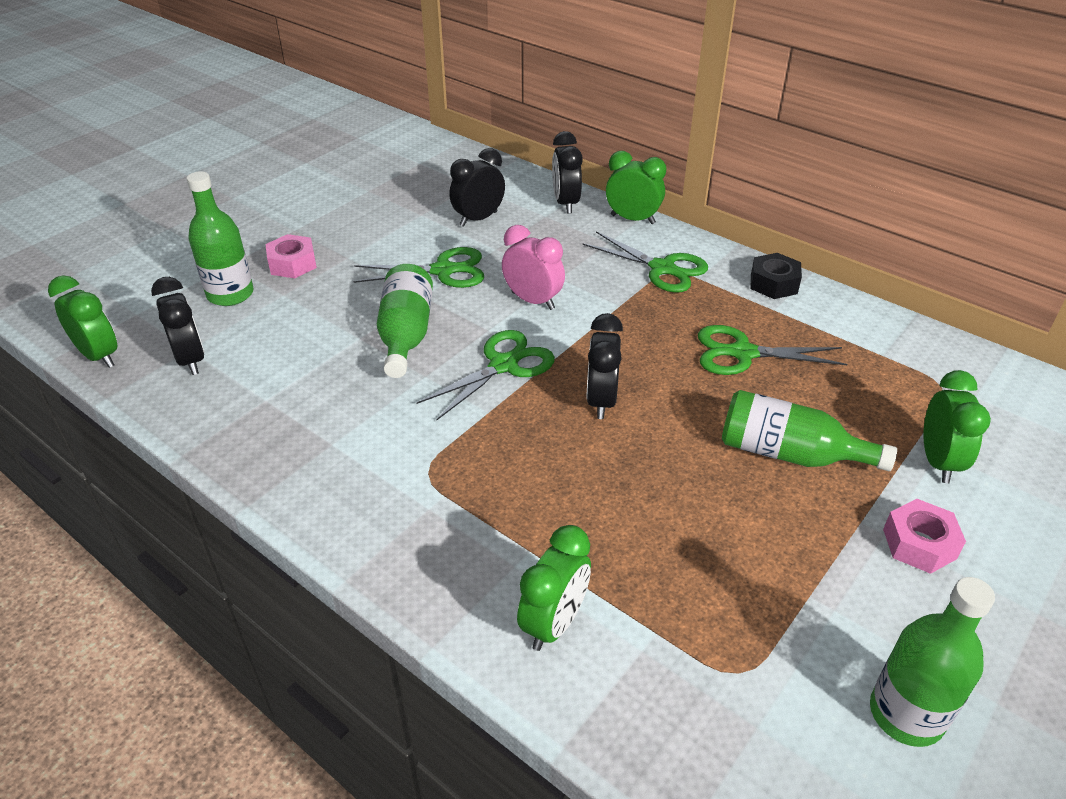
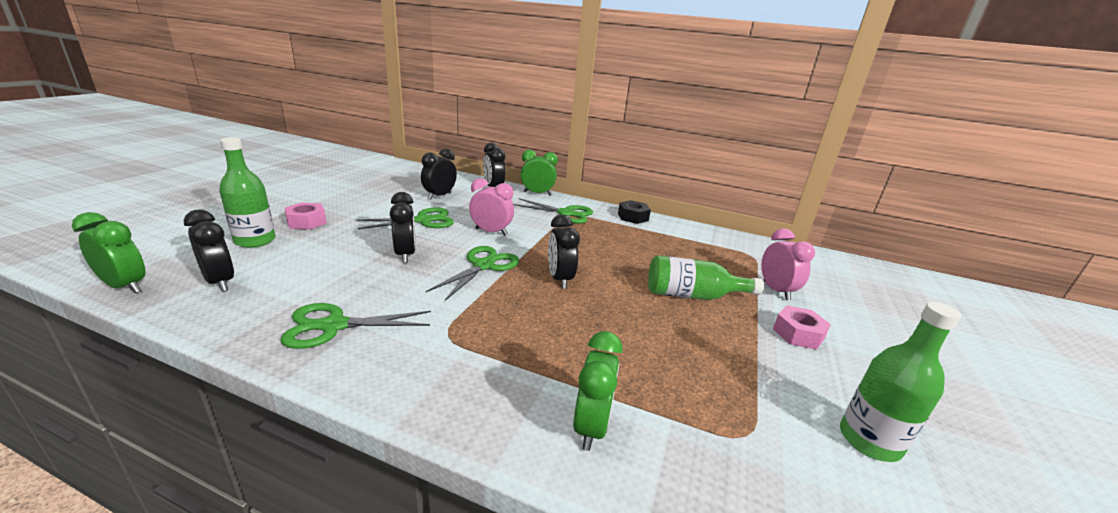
camera: 20 degrees left, 15 degrees down
green bottle [377,264,433,378] -> black clock [390,192,416,263]
green scissors [698,325,847,375] -> green scissors moved to [280,303,431,349]
green clock [923,370,991,483] -> pink clock [762,228,815,300]

